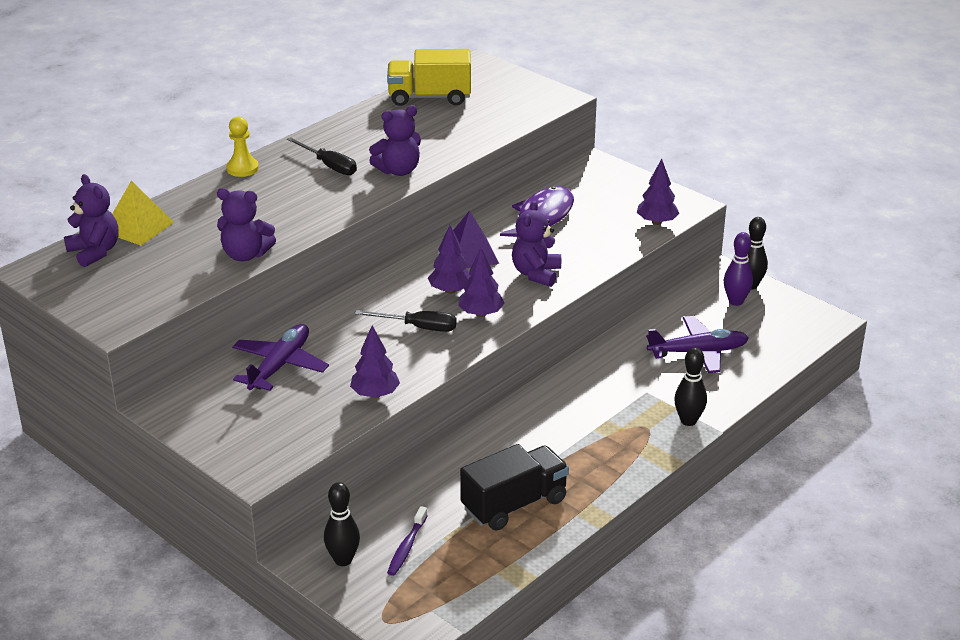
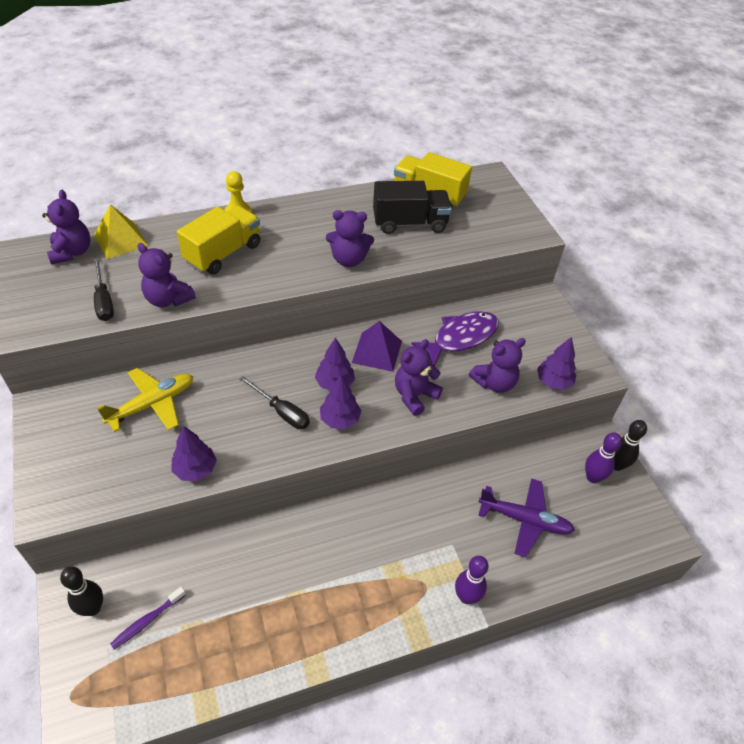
camera: 25 degrees right, 15 degrees up
purple plane [232,324,329,391] -> yellow plane [97,368,193,432]
black screwdriver [287,137,357,175] -> black screwdriver moved to [94,258,114,321]
black truck [460,444,569,530] -> black truck moved to [373,181,452,234]
black bowling pin [674,347,707,426] -> purple bowling pin [455,556,489,604]
none -> yellow truck [177,206,260,275]
none -> purple teddy bear [469,338,526,393]

